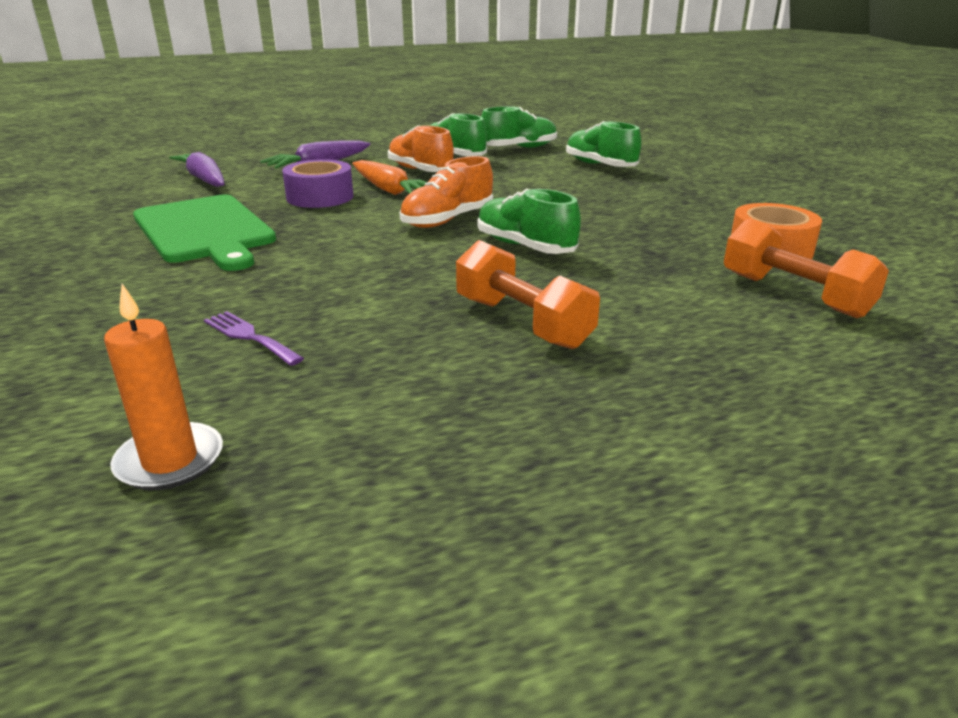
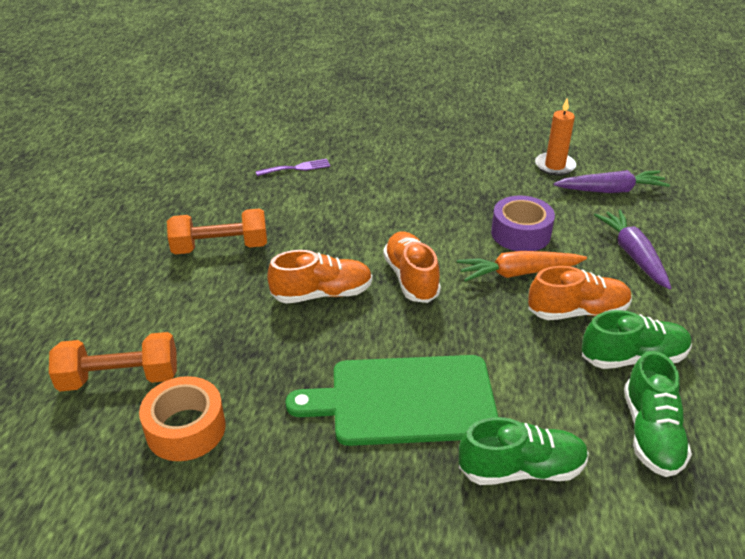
camera: 120 degrees right, 10 degrees up
orange candle [104,284,223,490] -> orange candle moved to [535,98,576,176]
green cutting board [133,194,276,271] -> green cutting board moved to [285,355,498,446]
green shoe [477,189,581,254] -> orange shoe [267,250,372,304]

